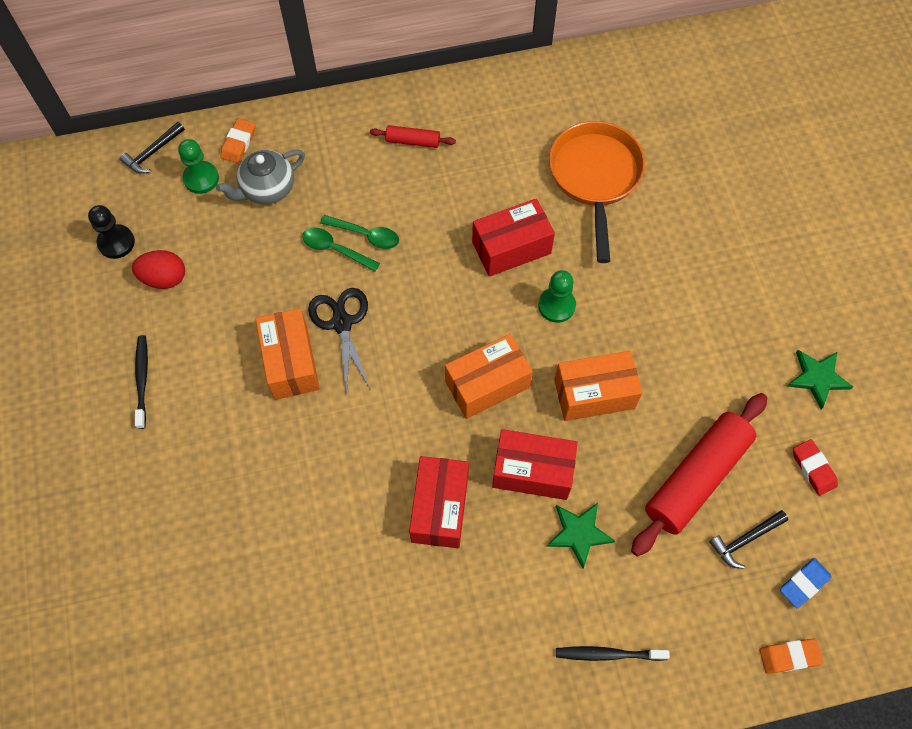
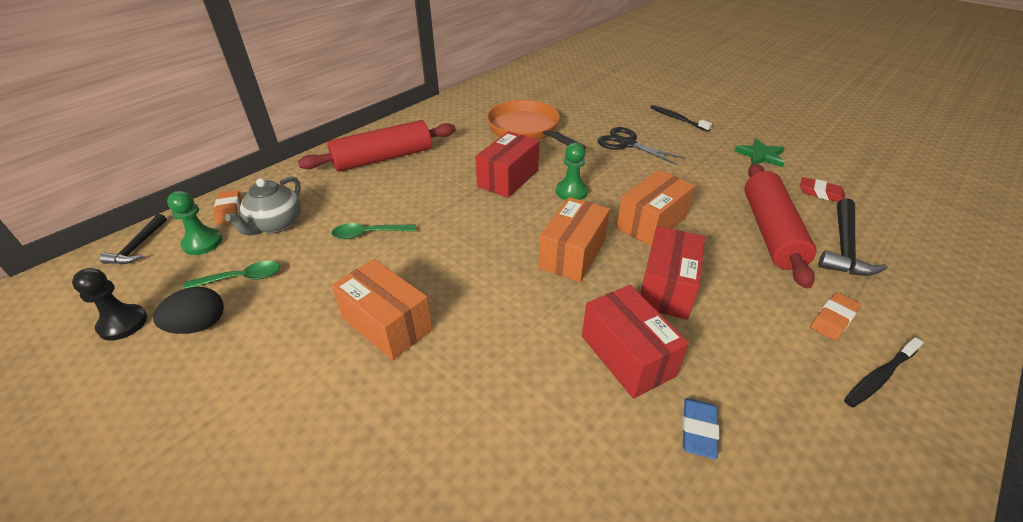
camera: 35 degrees left, 25 degrees down
red egg [132,250,185,289] -> black egg [153,287,224,334]
black toothbrush [135,335,148,429] -> black toothbrush moved to [650,105,712,132]
black scissors [308,288,370,394] -> black scissors moved to [597,127,686,165]
green spoon [320,215,399,249] -> green spoon moved to [183,261,280,289]
red rolling pin [370,125,456,148] -> red rolling pin [298,120,456,172], size x2.15
red box [492,429,578,500] -> red box turned 45 degrees counterclockwise [640,226,705,320]
green star [546,503,615,569] -> none
black hammer [709,510,788,569] -> black hammer [818,198,888,276], size x1.58
orange eraser [760,639,823,674] -> orange eraser moved to [811,293,861,341]
blue eraser [780,558,832,608] -> blue eraser moved to [682,398,719,459]

